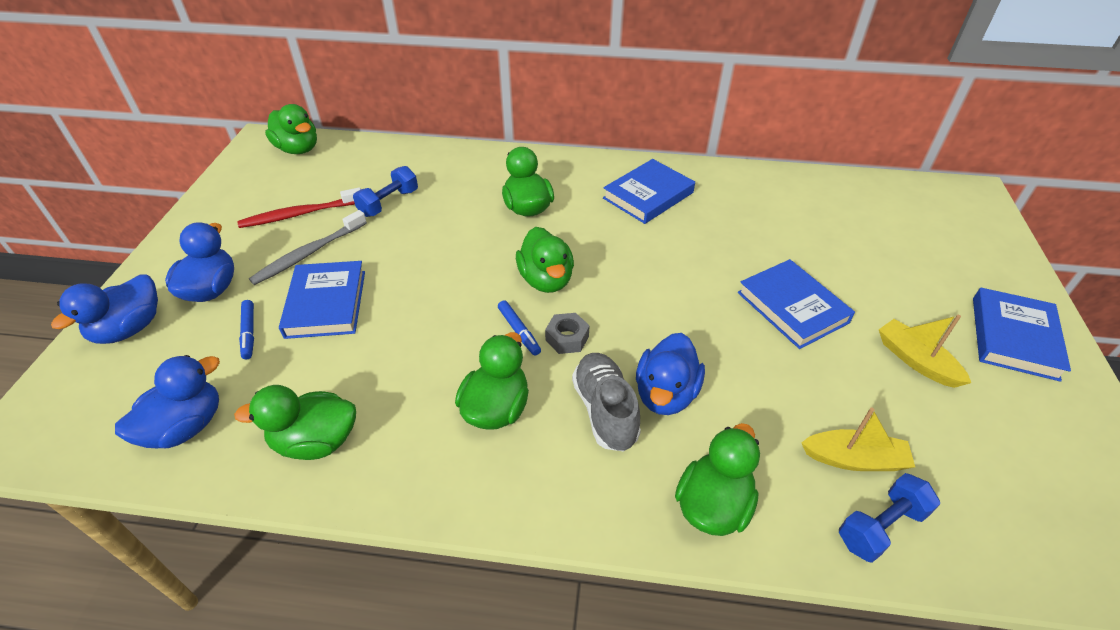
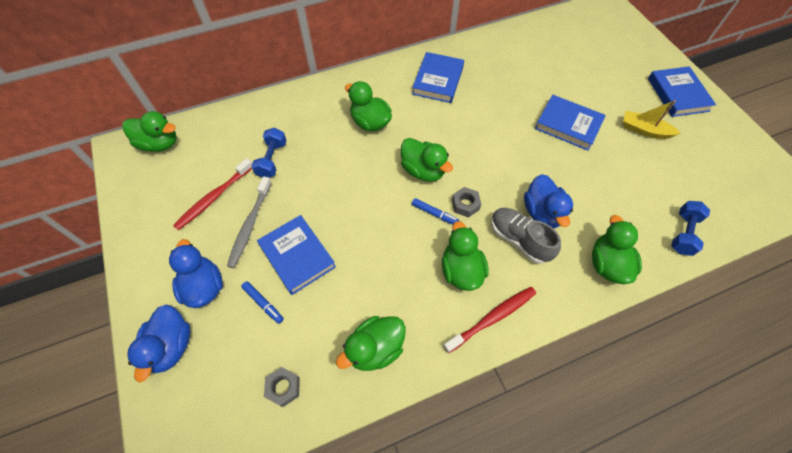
camera: 30 degrees left, 15 degrees up
blue duck [115,355,220,448] -> grey nut [264,367,300,407]
yellow boat [801,407,915,471] -> none
none -> red toothbrush [443,287,536,354]

